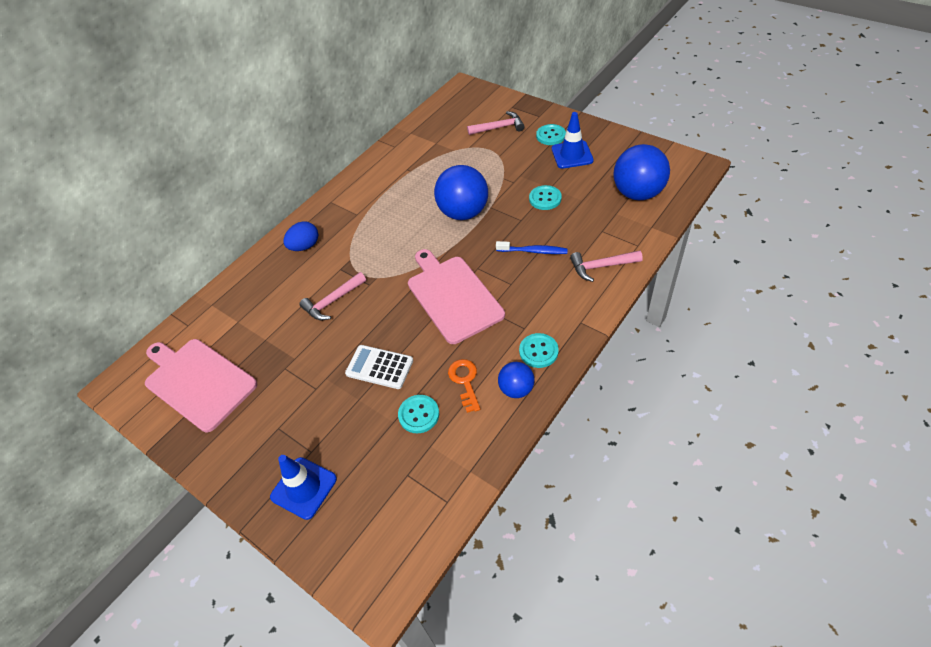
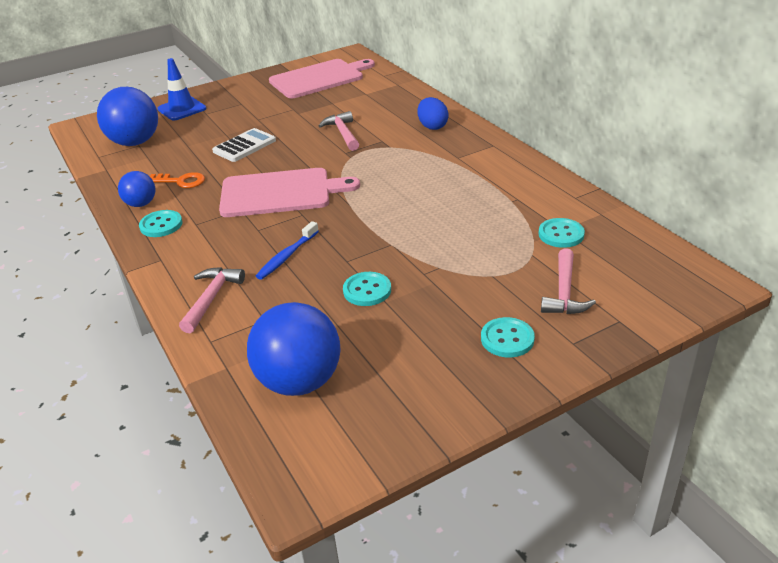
camera: 110 degrees right, 15 degrees down
turquoise button [398,395,439,433] -> turquoise button moved to [539,218,585,248]
blue ball [434,165,488,220] -> blue ball moved to [97,87,158,146]
blue traffic cone [552,112,594,169] -> none

